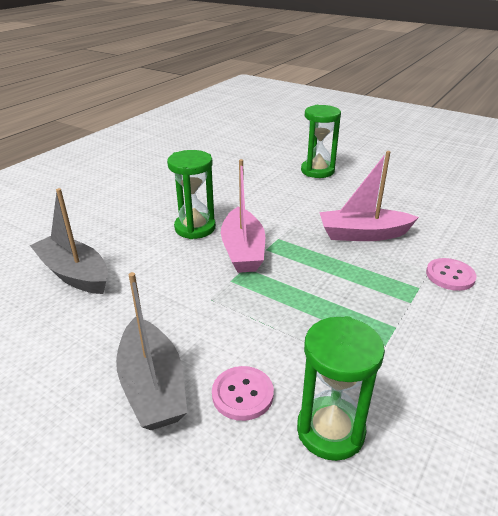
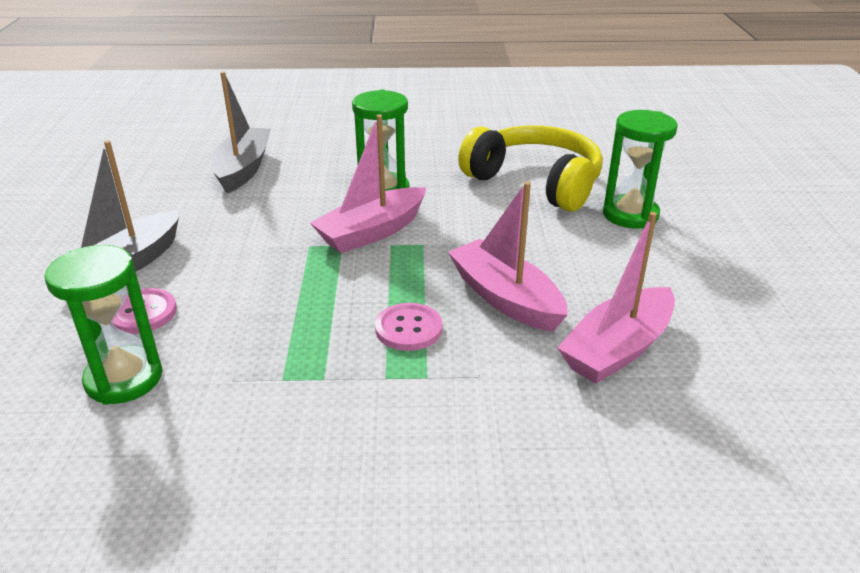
camera: 55 degrees right, 0 degrees up
pink button [426,258,477,291] -> pink button moved to [375,303,442,351]
none -> yellow headphones [458,125,603,211]
none -> pink boat [557,212,675,384]

